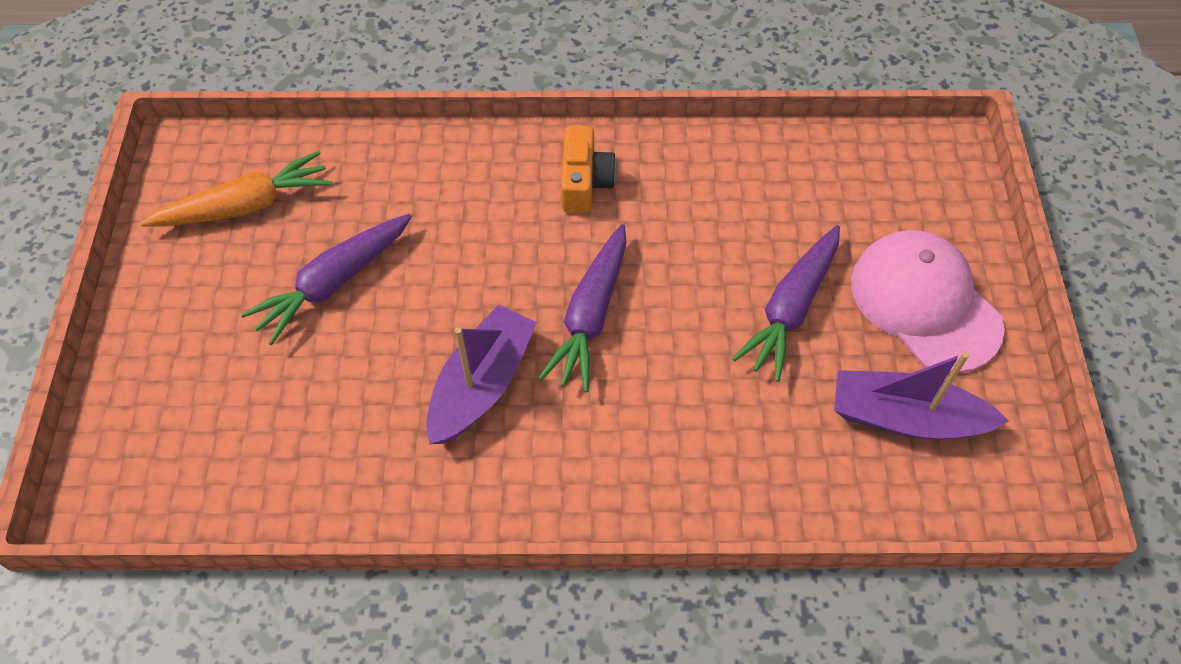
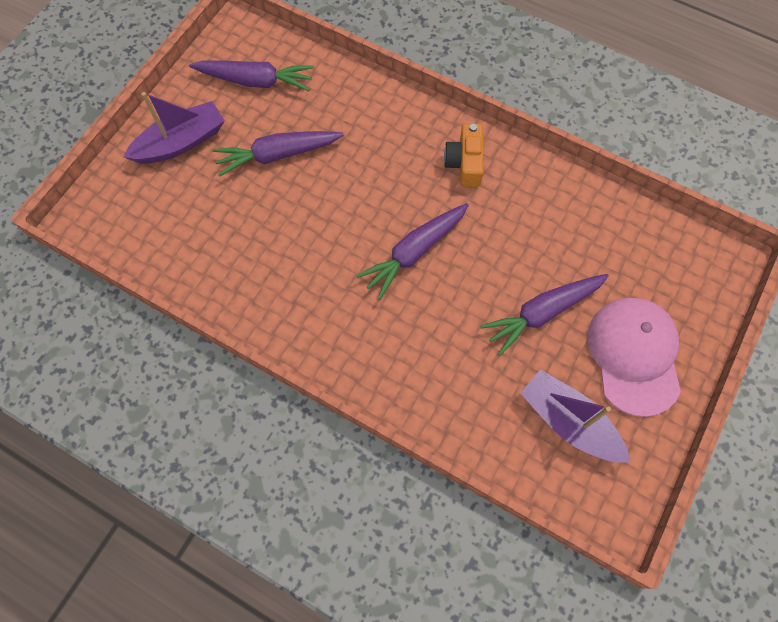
camera: 30 degrees right, 10 degrees up
orange carrot [140,151,332,226] -> purple carrot [189,60,314,91]
purple boat [426,305,537,444] -> purple boat moved to [123,92,225,164]
orange camera [561,126,616,212] -> orange camera turned 150 degrees clockwise [444,123,484,187]

